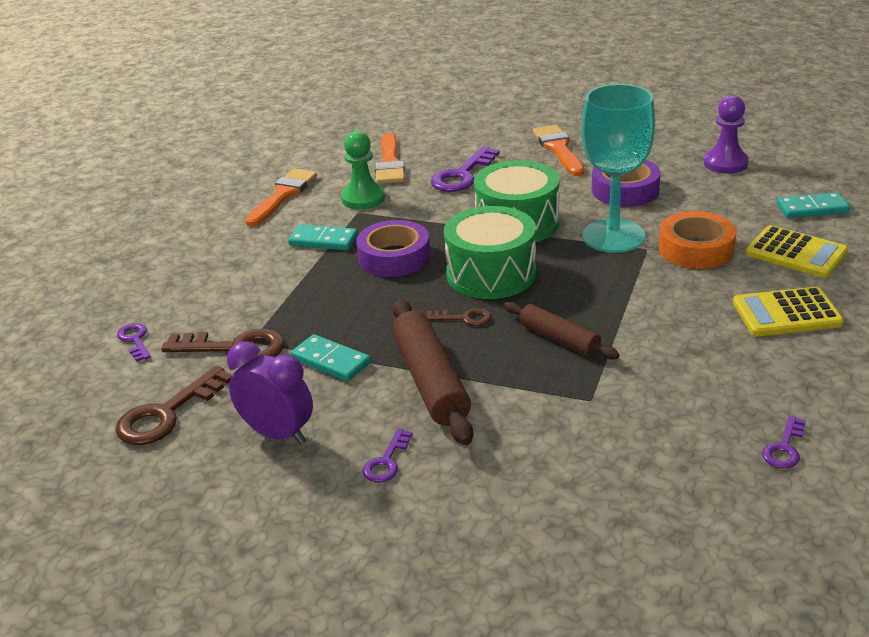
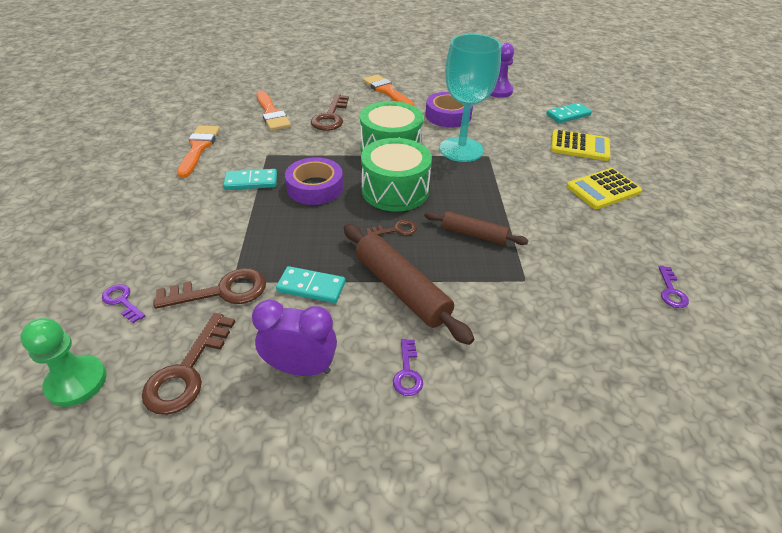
camera: 25 degrees left, 10 degrees up
green pawn [341,131,385,210] -> green pawn moved to [20,318,107,407]
purple key [431,146,500,192] -> brown key [311,94,349,131]
orange tape [659,211,736,269] -> none

